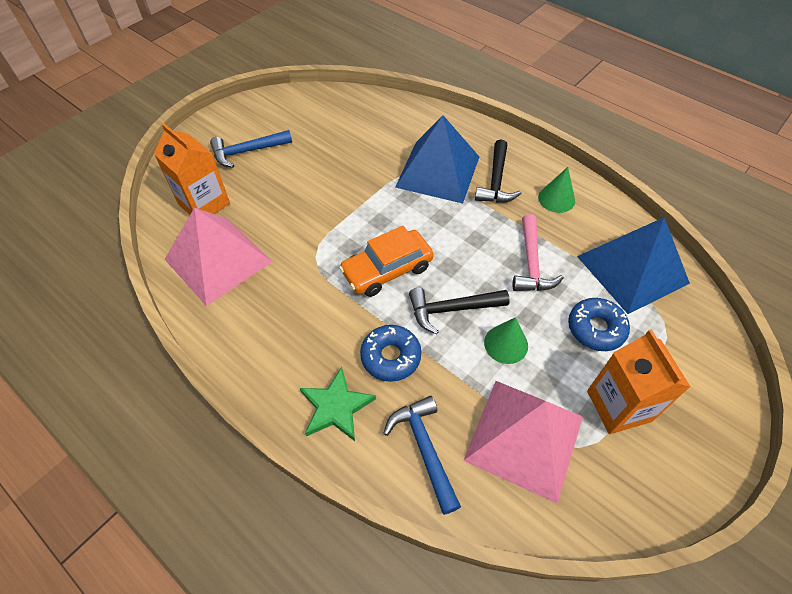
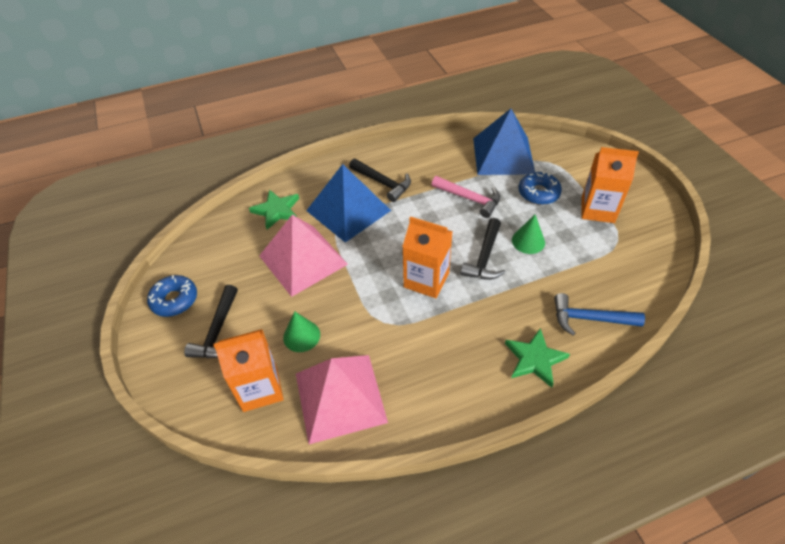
camera: 60 degrees left, 5 degrees down
blue hammer [210,130,292,168] -> black hammer [184,285,238,358]
orange car [339,226,434,297] -> orange carton [402,216,453,298]
blue donut [360,325,422,382] -> blue donut moved to [147,275,197,317]
pink pyramid [463,381,583,503] -> pink pyramid moved to [259,215,348,297]
green cone [538,167,575,213] -> green cone moved to [283,311,320,352]
none -> green star [249,189,299,230]

